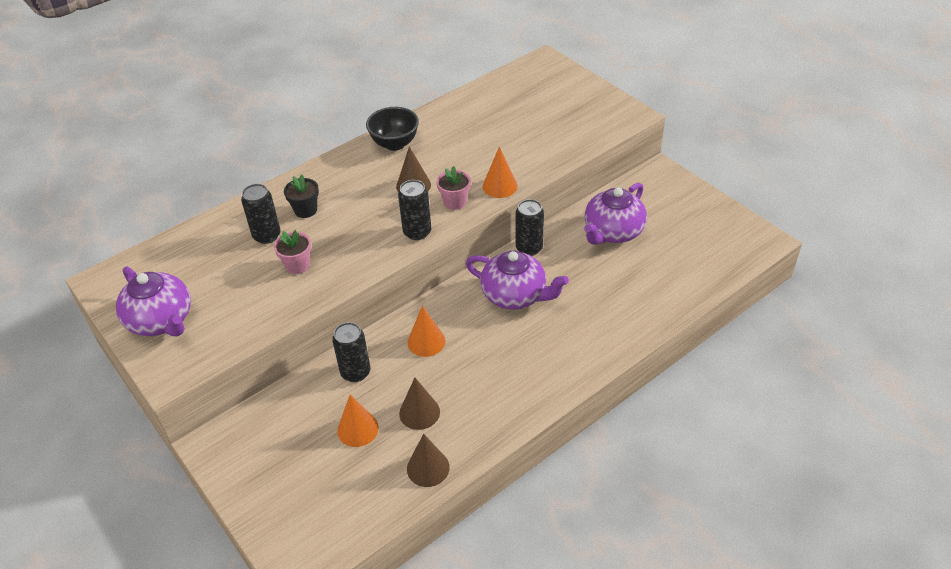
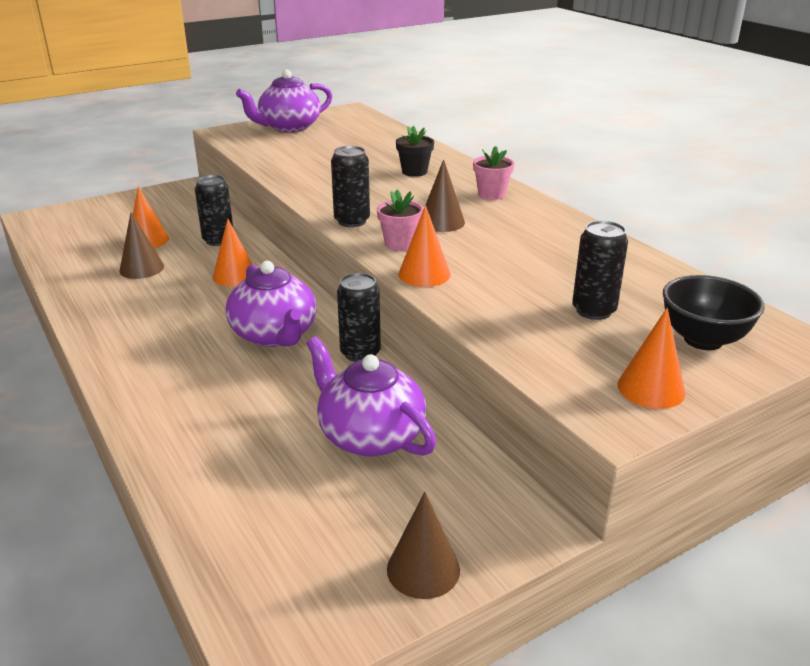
camera: 95 degrees right, 15 degrees down
black can [241,184,281,244] -> black can moved to [572,220,628,320]
pink flower pot [274,230,311,274] -> pink flower pot moved to [473,146,514,200]
black bowl [366,107,419,151] -> black bowl moved to [663,275,765,350]
brown cone [407,434,450,487] -> brown cone moved to [387,492,460,599]
purple teapot [466,251,569,310] -> purple teapot turned 60 degrees counterclockwise [226,261,316,347]
none -> orange cone [617,308,686,409]

